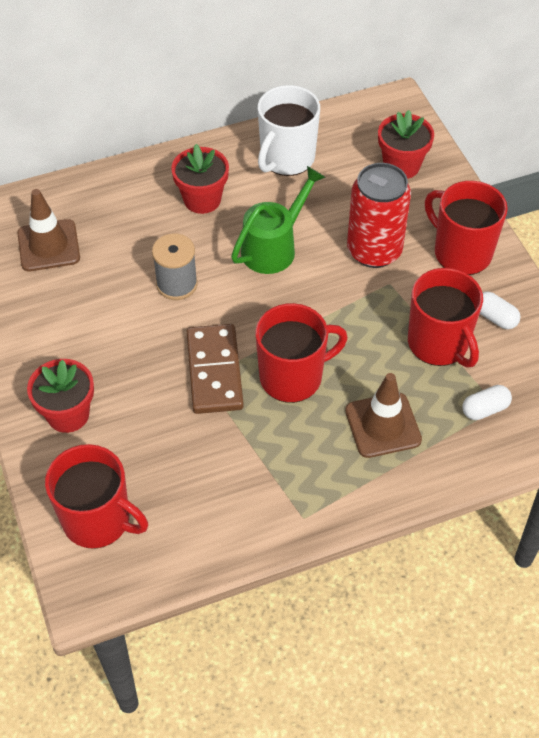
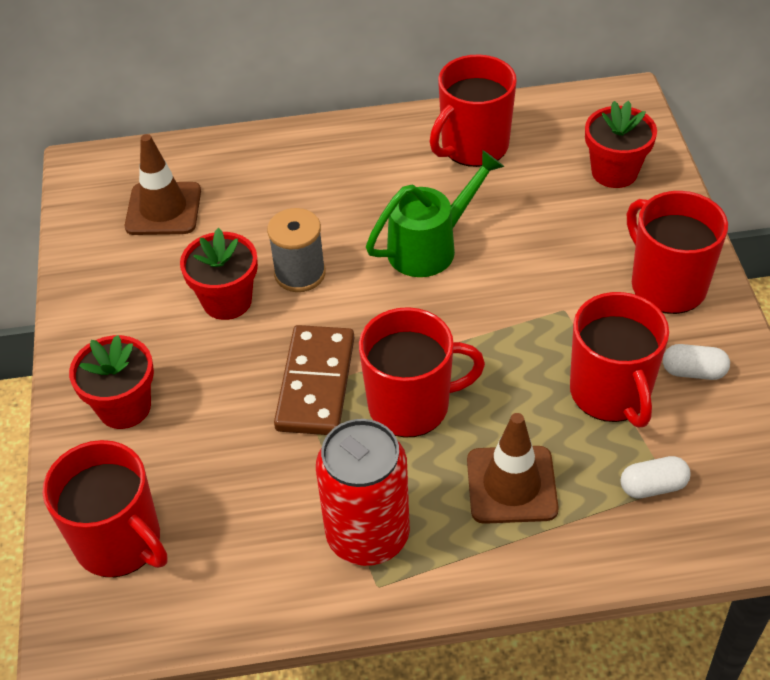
camera: 15 degrees right, 5 degrees down
red flower pot [171,144,229,214] -> red flower pot moved to [180,228,258,320]
white mug [258,85,320,176] -> red mug [430,55,517,167]
red can [347,163,411,268] -> red can moved to [316,419,410,566]
white capsule [480,292,520,329] -> white capsule turned 45 degrees counterclockwise [663,344,730,380]

